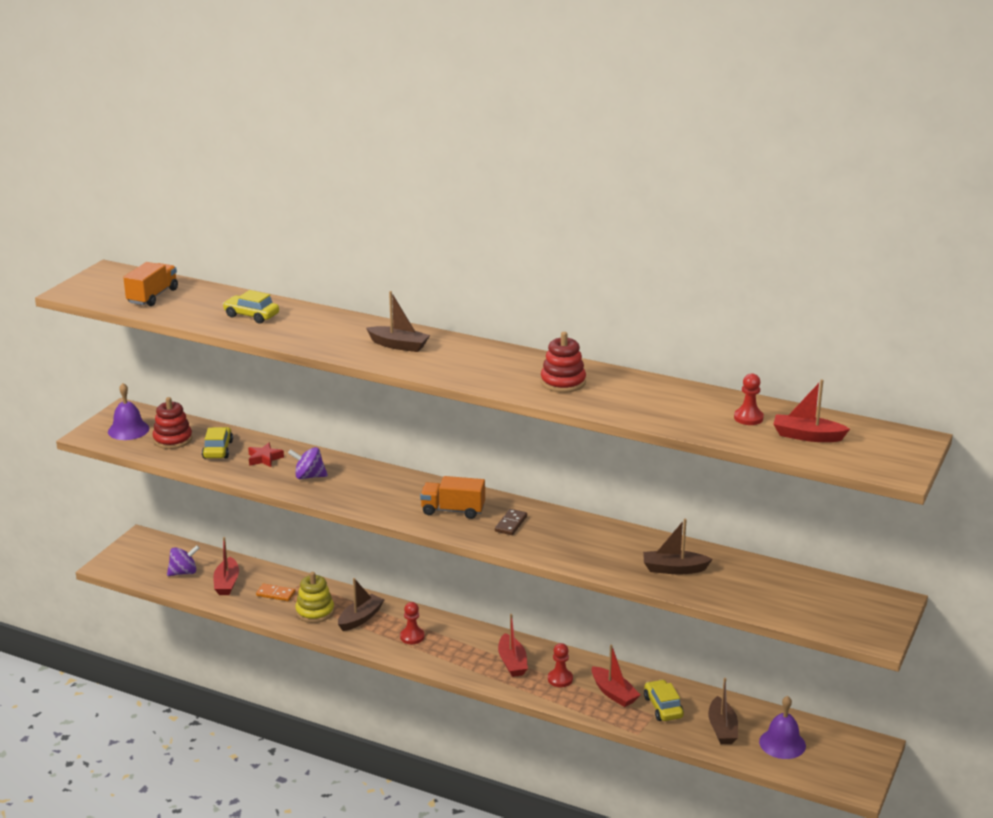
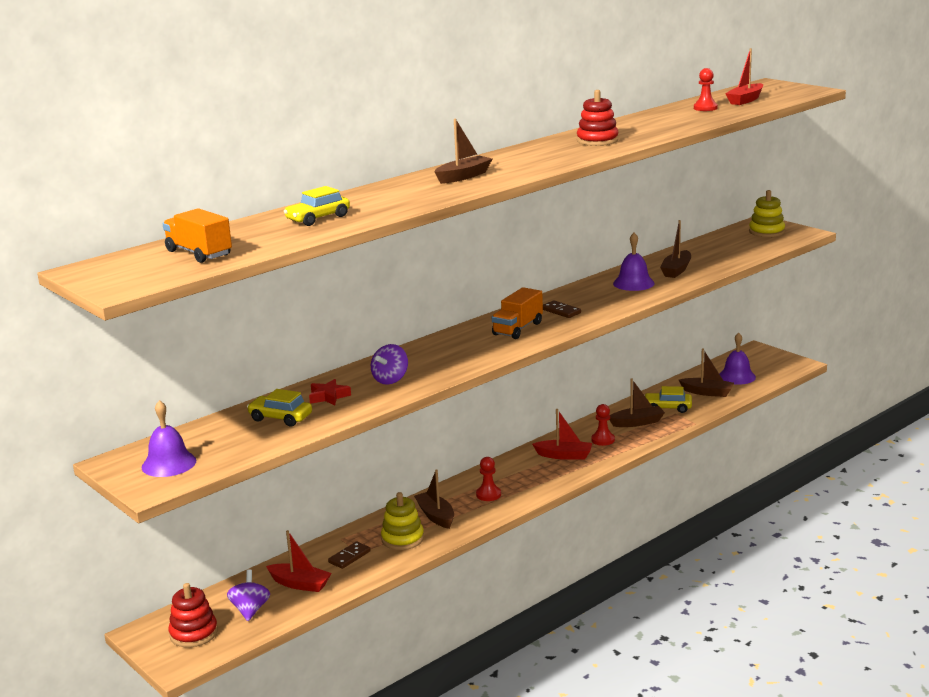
camera: 65 degrees left, 5 degrees down
red stacking toy [153,397,192,449] -> red stacking toy moved to [168,583,218,647]
orange domino [256,584,295,601] -> brown domino [328,541,371,569]
red boat [592,644,640,707] -> brown boat [609,378,665,427]
none -> purple bell [613,233,655,291]
none -> yellow stacking toy [749,190,785,237]

